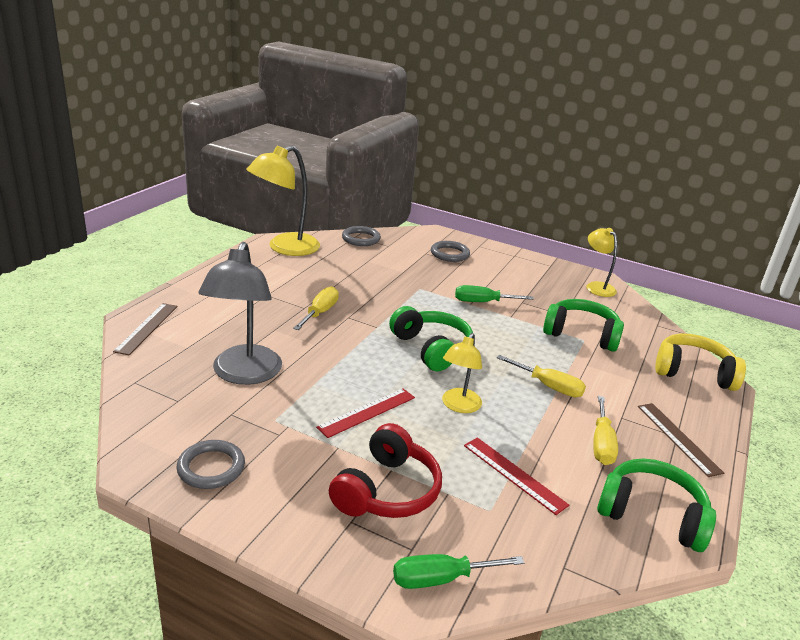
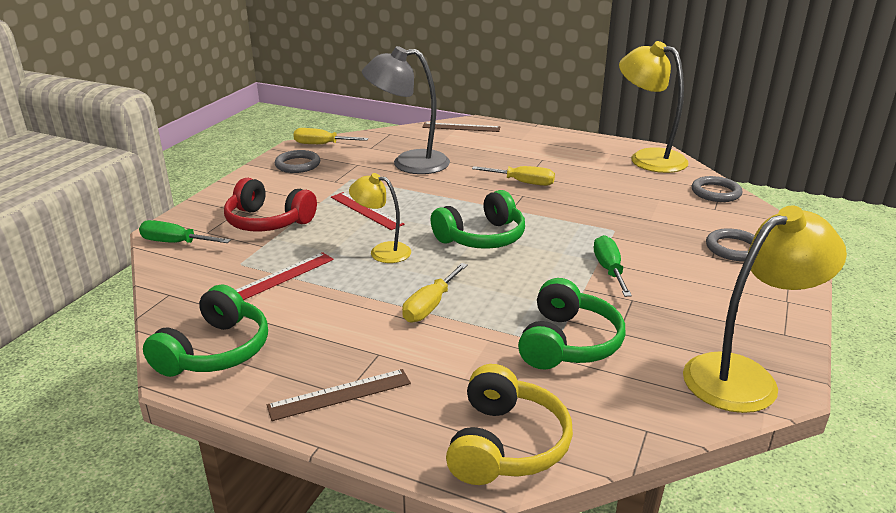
camera: 90 degrees right, 0 degrees up
green screwdriver [393,554,524,589] -> green screwdriver turned 60 degrees counterclockwise [139,220,231,243]
yellow lamp [586,228,617,297] -> yellow lamp [683,206,847,413], size x1.73
yellow screwdriver [593,396,618,465] -> yellow screwdriver moved to [293,128,368,144]

